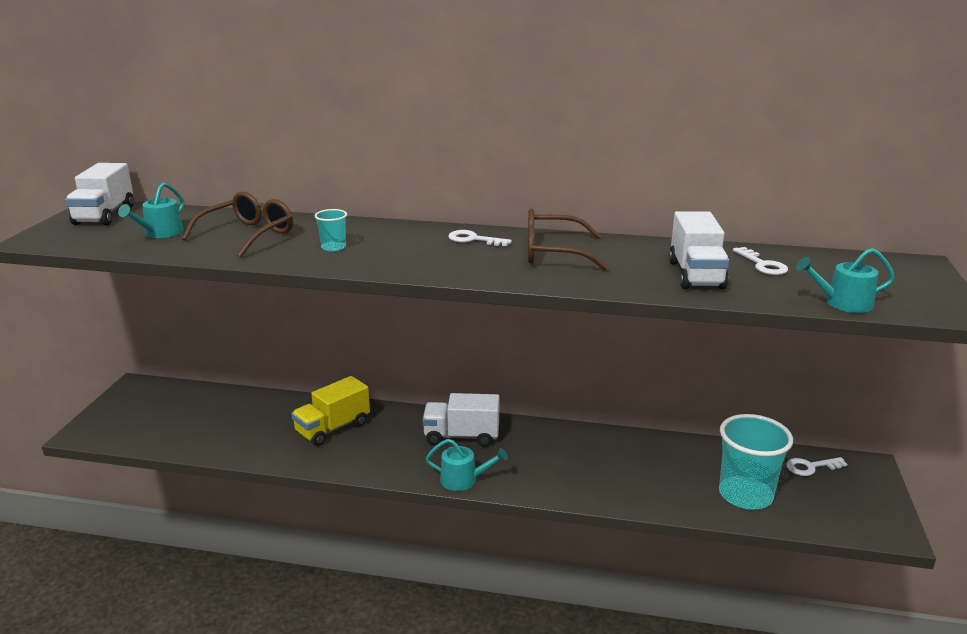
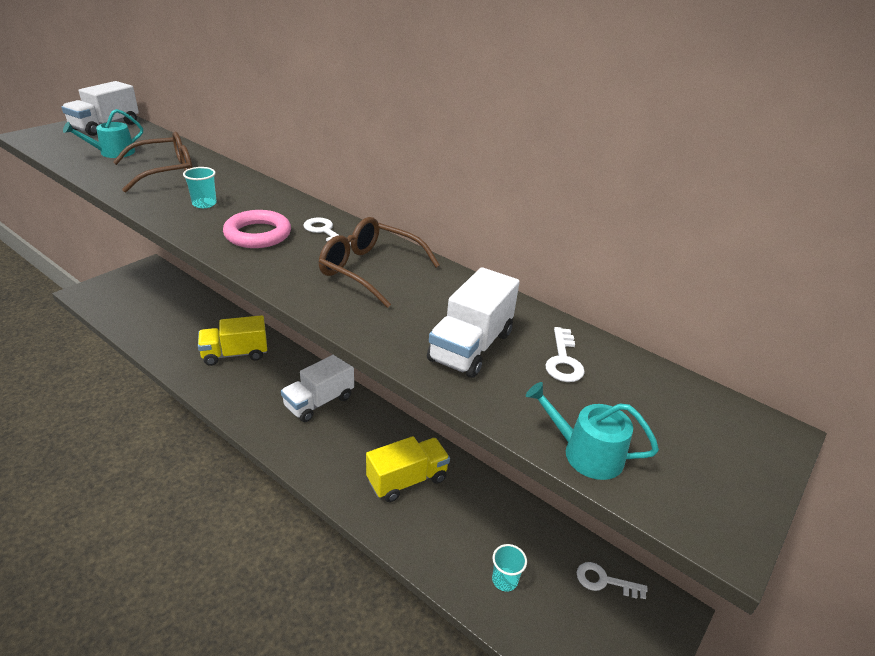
camera: 25 degrees right, 10 degrees up
white truck [423,393,500,447] -> white truck turned 75 degrees counterclockwise [281,355,354,422]
turquoise watering can [426,439,508,491] -> none
turquoise cup [719,414,793,510] -> turquoise cup [492,544,527,592], size x0.46
none -> pink ring [223,210,291,248]
none -> yellow truck [366,436,450,502]

